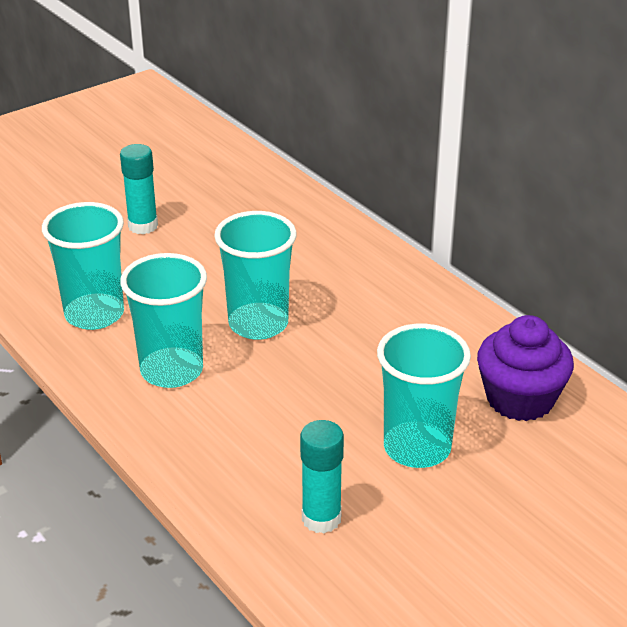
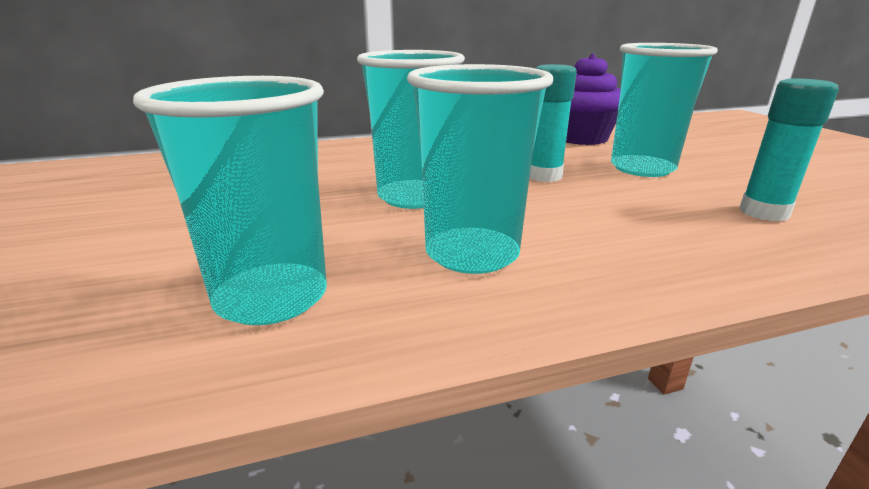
camera: 70 degrees left, 10 degrees down
turquoise glue stick [120,144,158,234] -> turquoise glue stick moved to [529,64,577,182]

